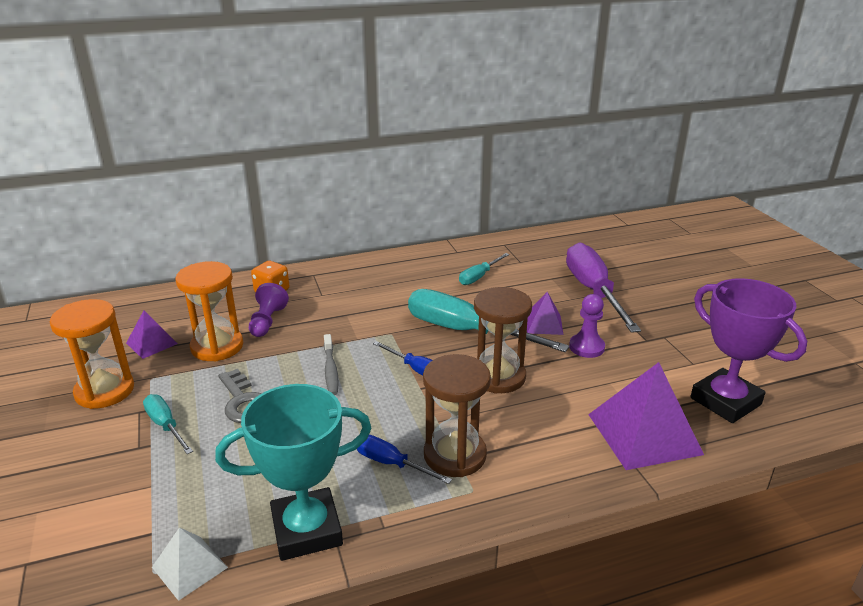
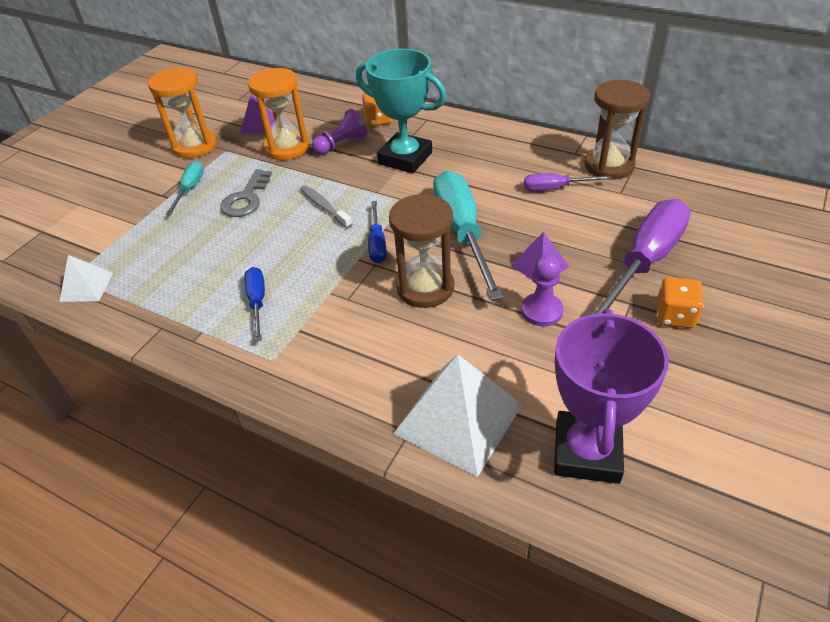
camera: 50 degrees right, 15 degrees up
turquoise trophy [215,384,371,561] -> turquoise trophy moved to [356,49,446,173]
grey toothbrush [324,334,339,395] -> grey toothbrush turned 105 degrees clockwise [300,185,352,228]
brown hourglass [423,354,491,477] -> brown hourglass moved to [584,80,650,180]
turquoise screwdriver [459,253,510,285] -> purple screwdriver [524,173,611,191]
purple pyramid [588,362,704,470] -> white pyramid [393,354,522,477]
none -> orange dice [657,277,704,328]

